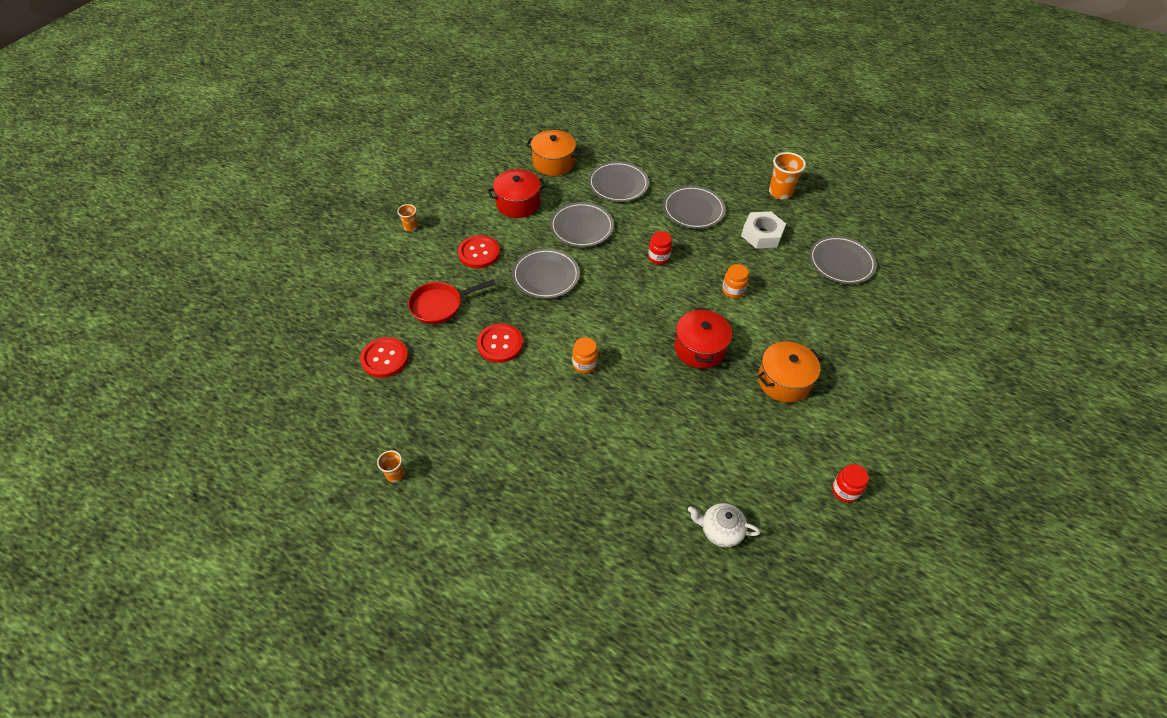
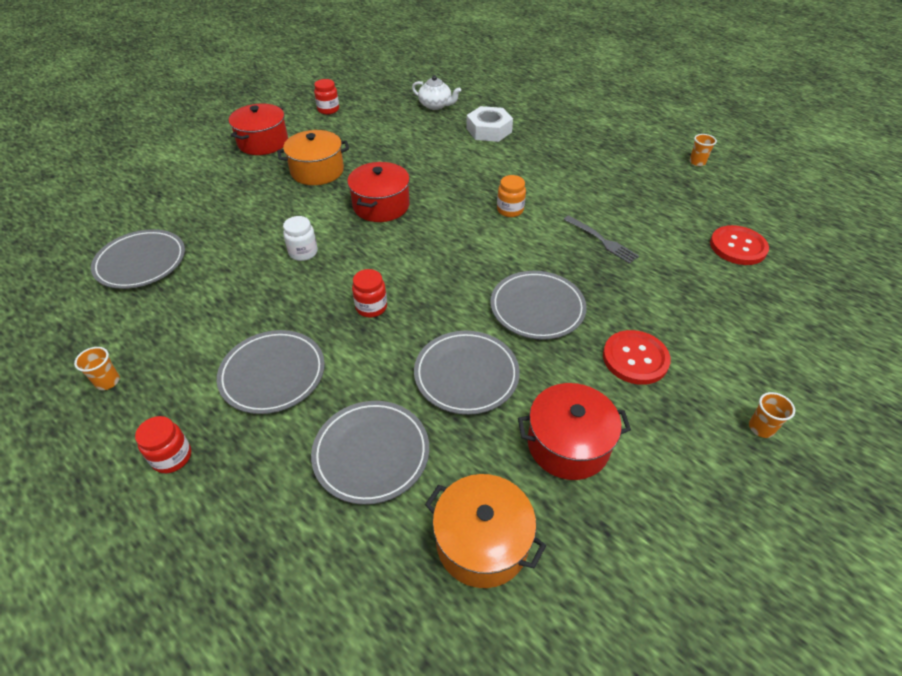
camera: 165 degrees left, 5 degrees down
red pan [408,279,496,324] -> none
red button [477,323,523,363] -> grey fork [563,216,639,264]
orange jar [722,264,749,298] -> white jar [283,216,318,261]
white nut [741,211,786,249] -> white nut moved to [466,106,513,142]
orange cup [769,152,806,199] -> orange cup [74,347,120,390], size x0.56
none -> red jar [135,416,191,473]
none -> red pot [229,104,288,155]

